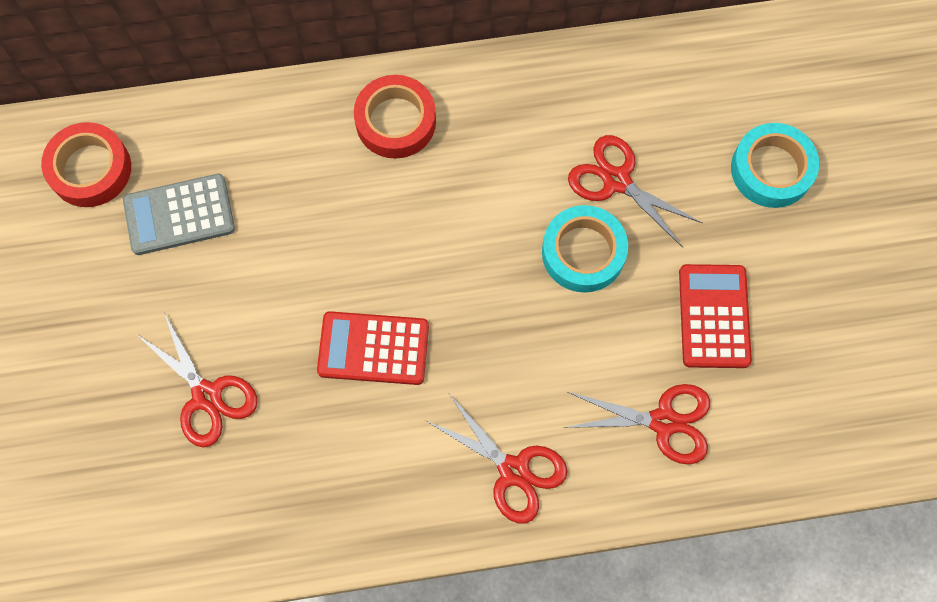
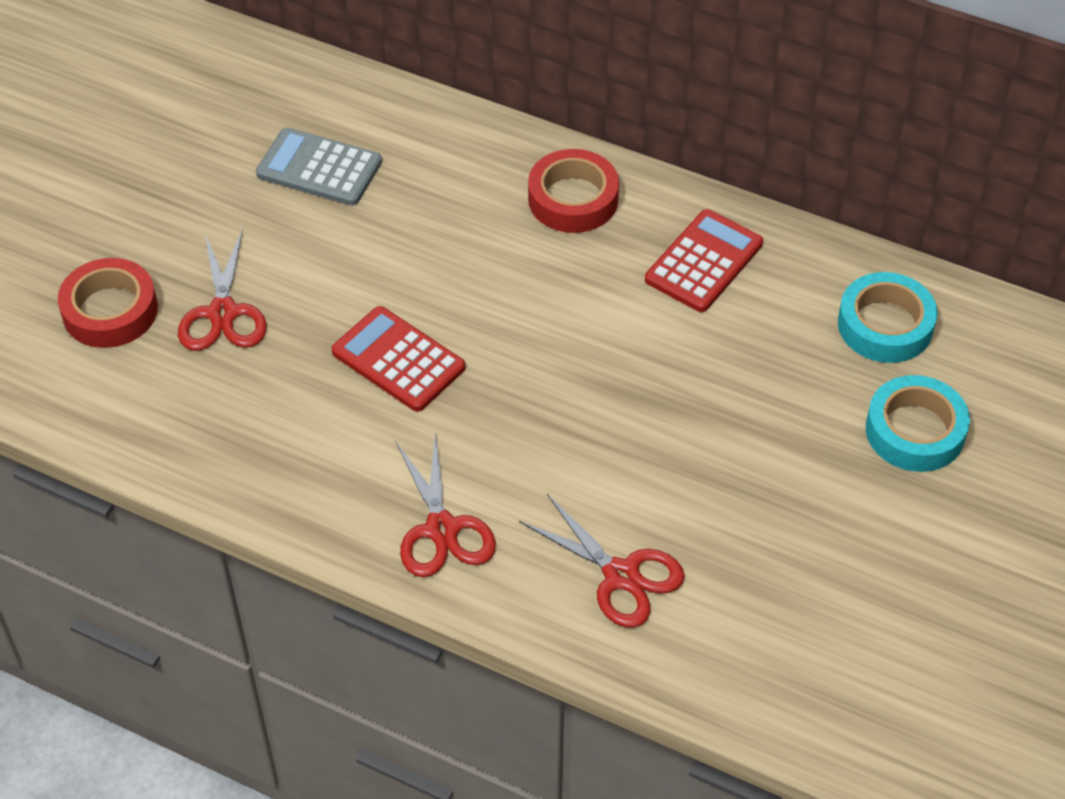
camera: 35 degrees right, 20 degrees down
red tape [41,122,131,207] -> red tape moved to [58,258,158,348]
turquoise tape [542,205,628,293] -> turquoise tape moved to [838,272,937,363]
red scissors [568,135,702,248] -> none
red calculator [679,264,752,368] -> red calculator moved to [645,209,763,312]

